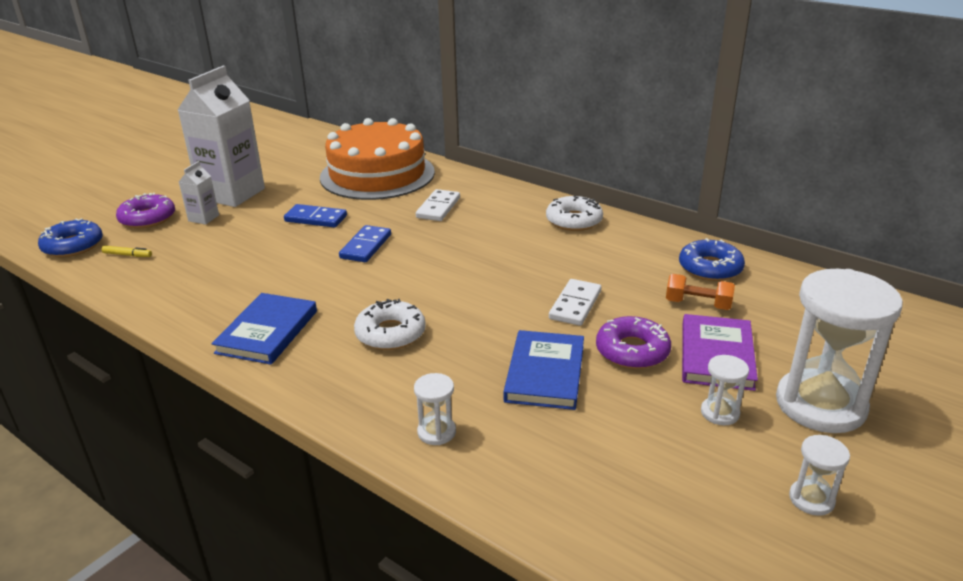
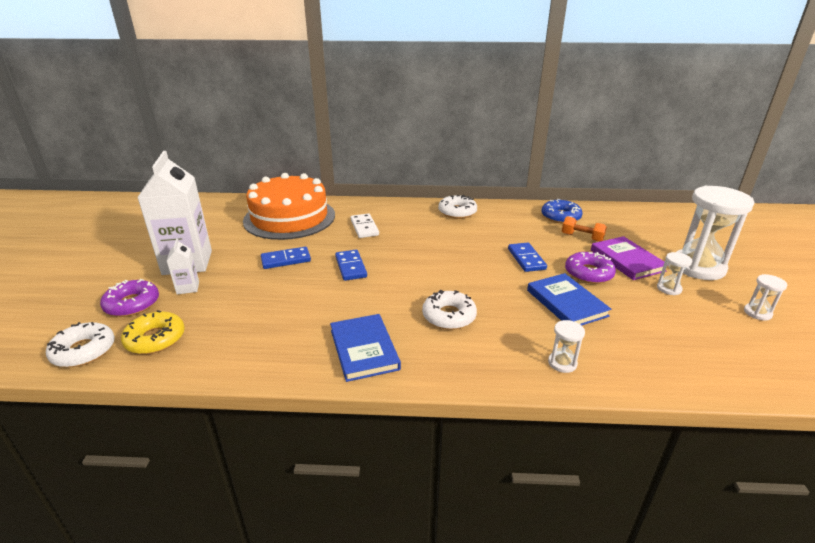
camera: 35 degrees left, 0 degrees up
blue donut [38,218,103,257] -> white donut [46,322,115,367]
yellow marker [102,246,152,257] -> yellow donut [121,310,185,354]
white domino [549,279,601,326] -> blue domino [508,243,547,272]
orange dumbbell [666,274,735,310] -> orange dumbbell turned 45 degrees clockwise [562,216,607,242]

